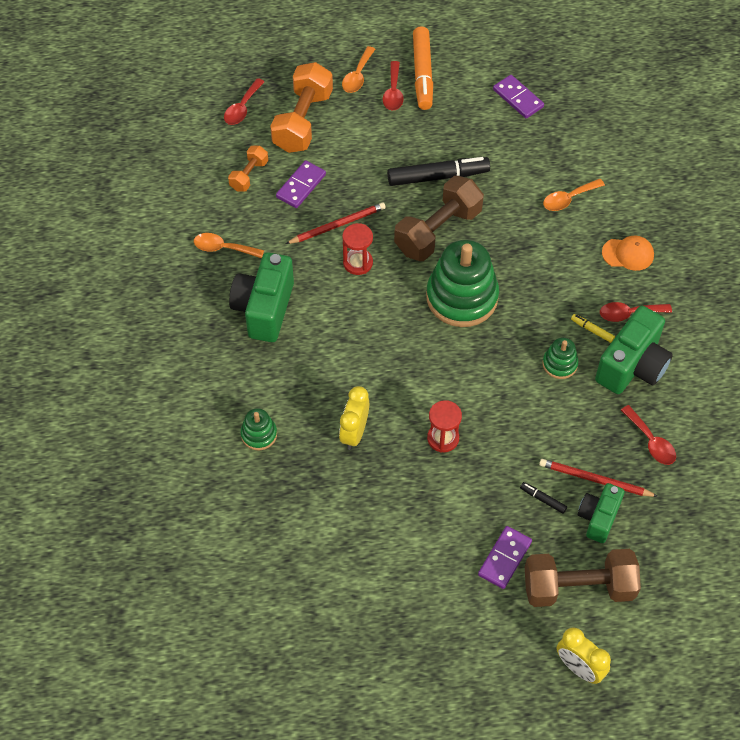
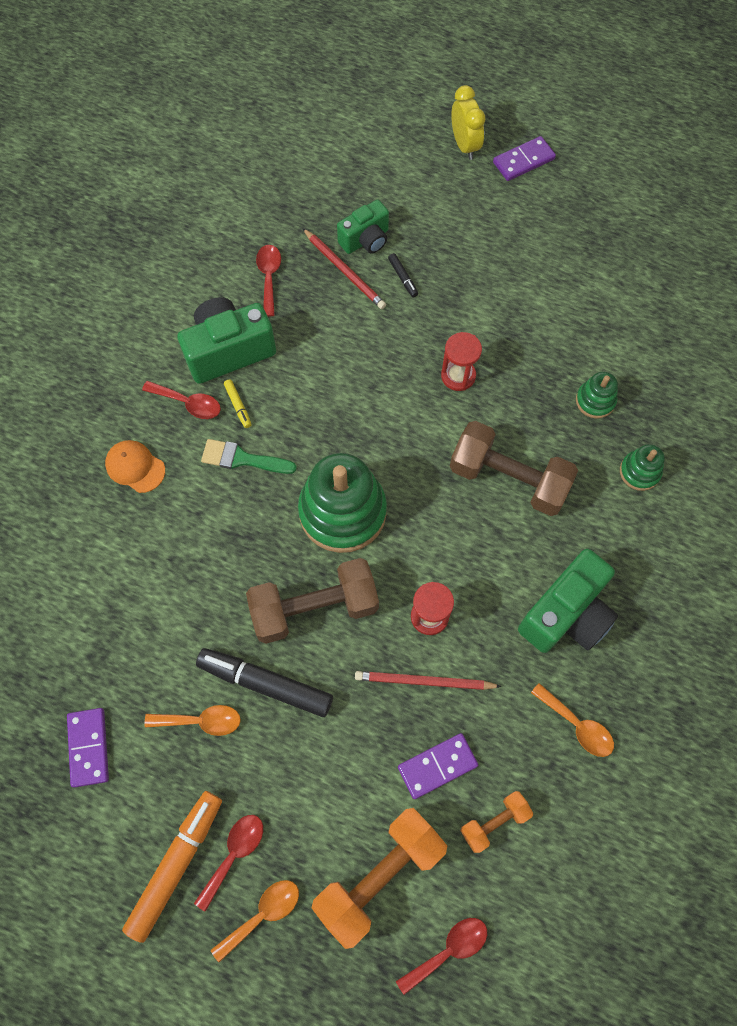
camera: 150 degrees left, 10 degrees up
yellow clock [339,386,369,450] -> none
purple domino [478,526,532,589] -> purple domino moved to [493,136,556,181]
brown dumbbell [525,549,641,607] -> brown dumbbell moved to [450,421,578,516]
green stacking toy [542,338,579,379] -> green stacking toy moved to [576,372,618,419]
orange spoon [543,179,605,211] -> orange spoon moved to [145,705,241,736]
none -> green brush [201,439,297,474]

